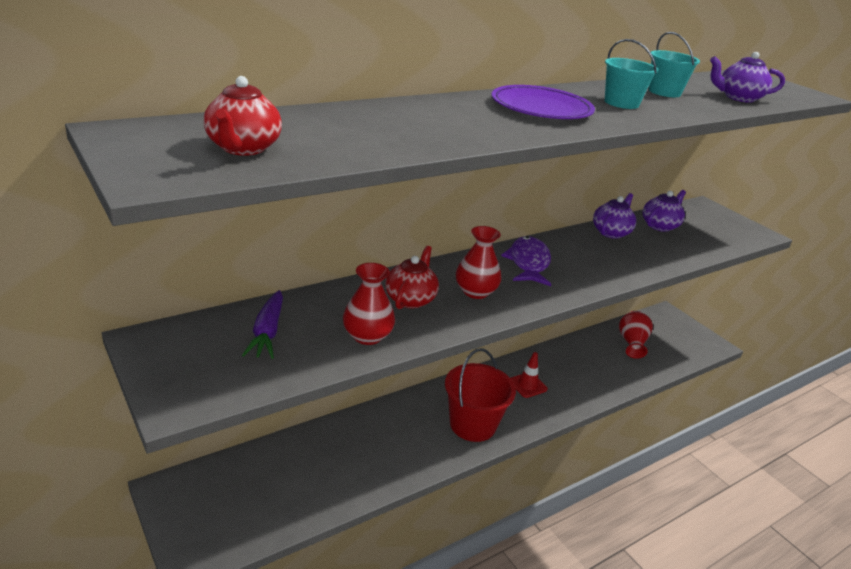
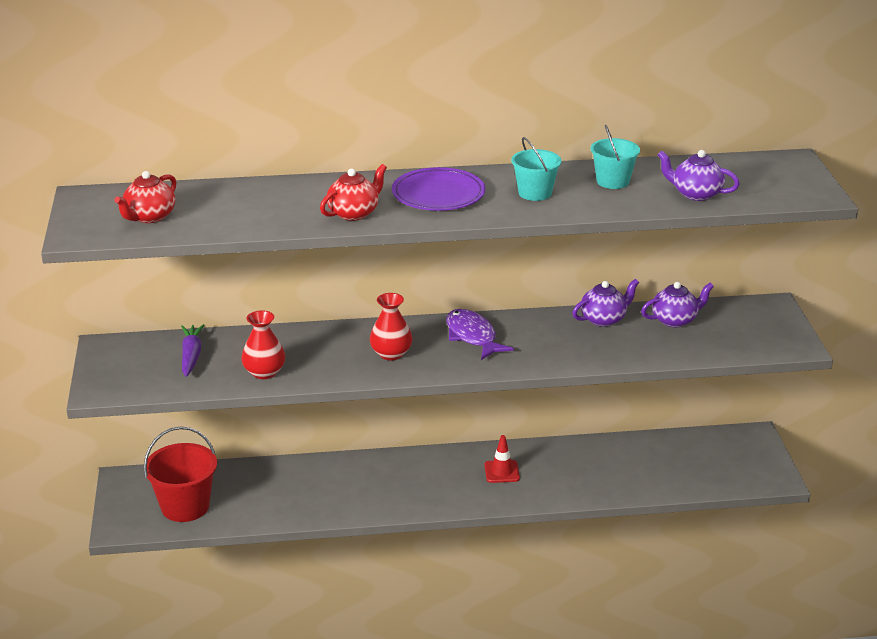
camera: 30 degrees right, 0 degrees up
purple carrot [242,290,283,359] -> purple carrot turned 150 degrees clockwise [181,324,205,377]
red teapot [385,246,439,309] -> red teapot moved to [320,164,387,221]
red bucket [445,348,516,442] -> red bucket moved to [144,426,217,522]
purple fish [501,236,551,286] -> purple fish turned 60 degrees counterclockwise [446,309,514,360]
red vase [619,311,653,359] -> none

